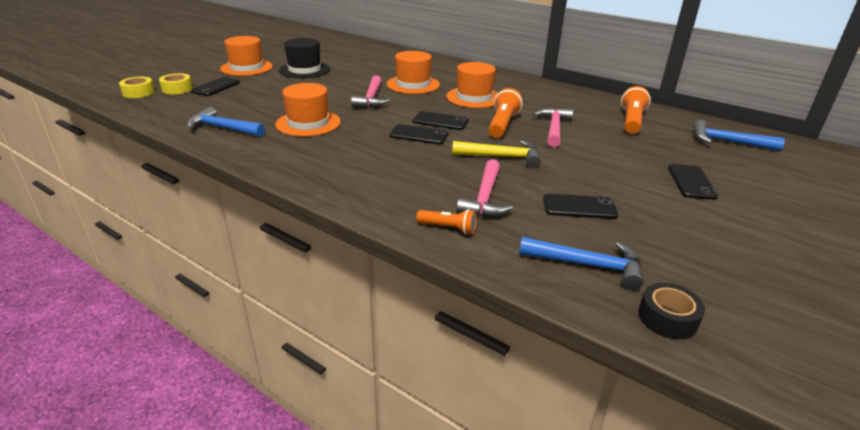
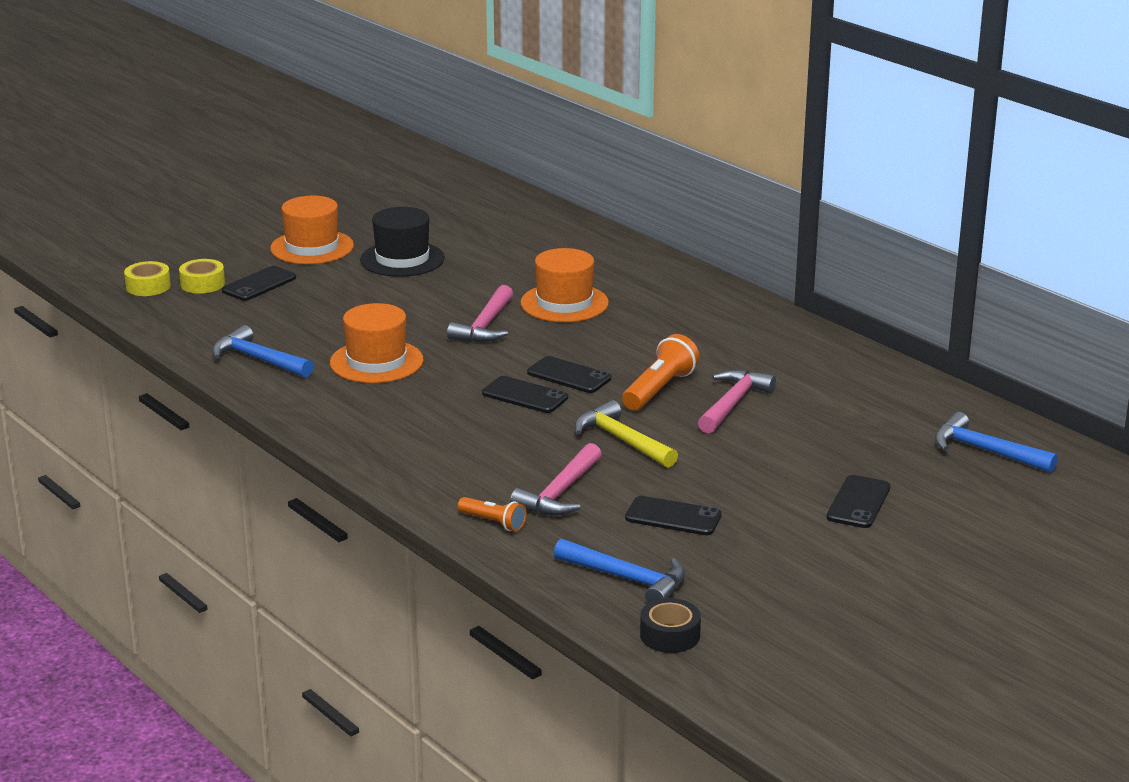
camera: 15 degrees right, 5 degrees down
orange hat [446,62,498,108] -> none
yellow hammer [452,140,541,168] -> yellow hammer turned 150 degrees counterclockwise [575,400,678,468]
orange flashlight [621,86,651,134] -> none

